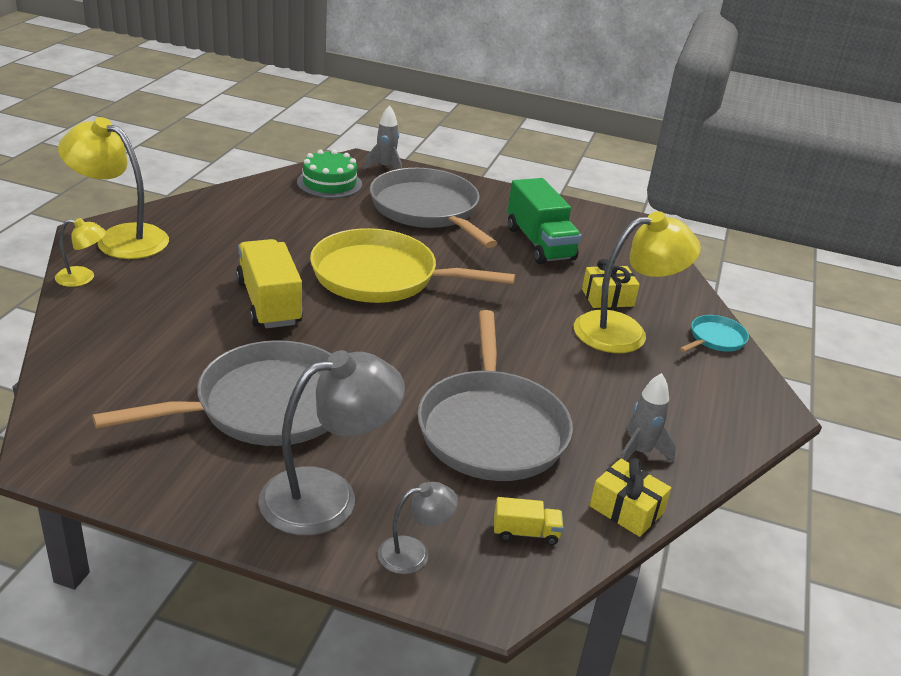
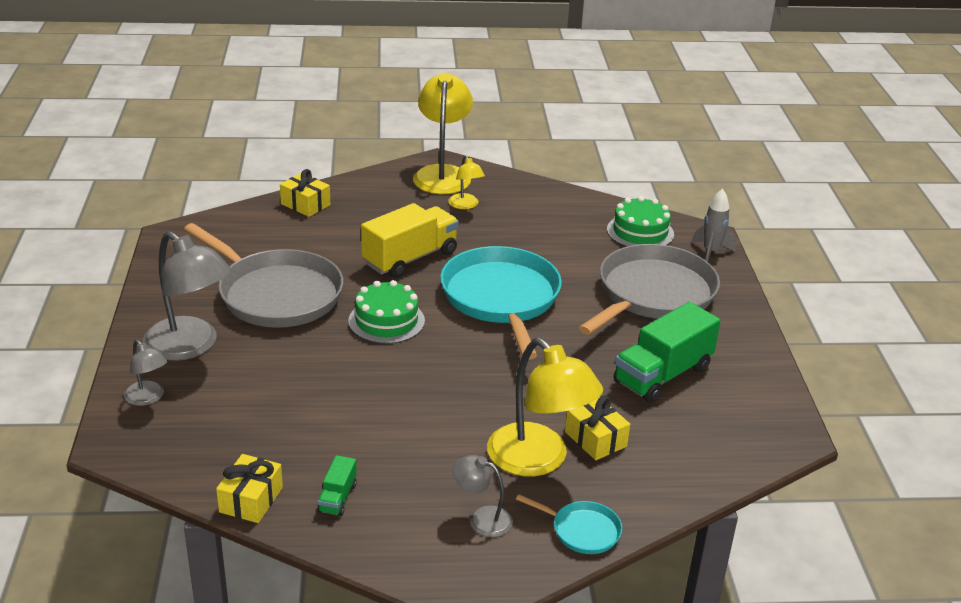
camera: 70 degrees right, 0 degrees up
yellow lamp [55,218,106,287] -> yellow lamp moved to [448,155,485,209]
yellow pan [310,228,515,303] -> turquoise pan [440,246,562,360]
grey pan [417,310,573,481] -> none
yellow truck [494,497,563,545] -> none
grey rocket [620,373,676,462] -> green truck [317,455,357,517]
none -> yellow gift [280,169,330,217]
none -> green cake [348,280,425,344]
none -> grey lamp [452,455,513,537]

